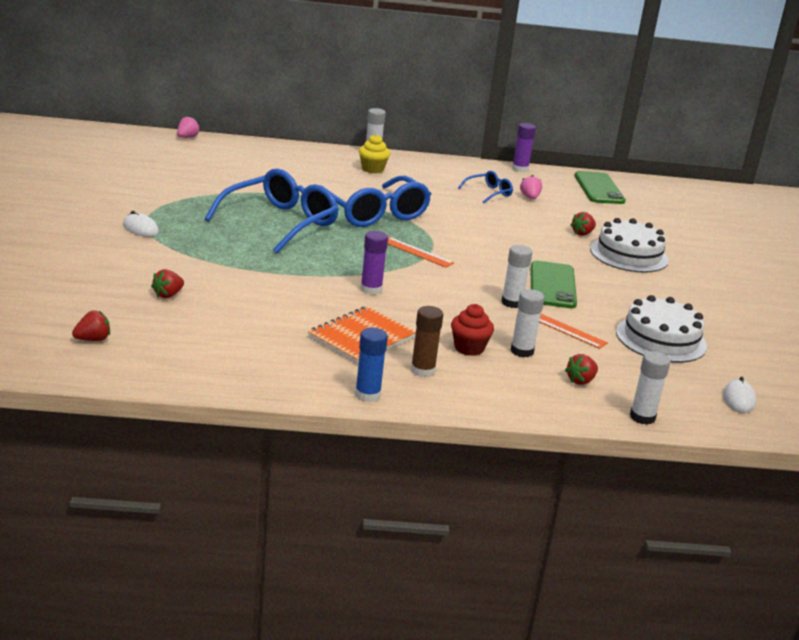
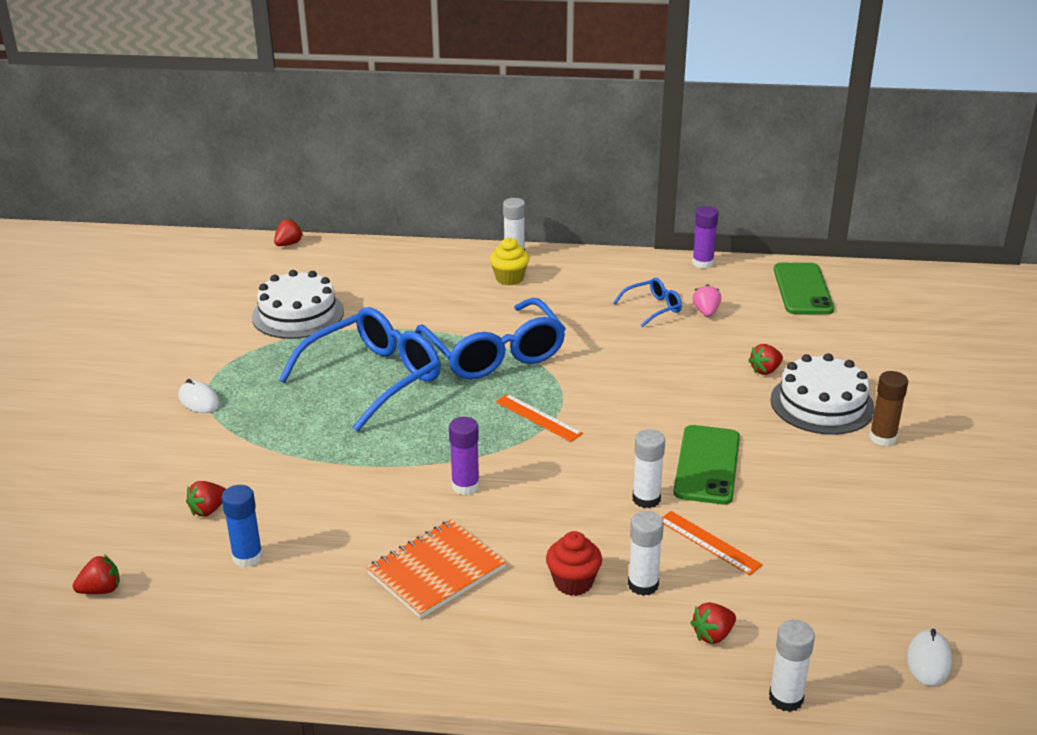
camera: 10 degrees right, 5 degrees up
pink strawberry [177,116,200,138] -> red strawberry [274,219,303,246]
blue glue stick [355,328,388,402] -> blue glue stick moved to [221,485,263,568]
brown glue stick [411,306,444,377] -> brown glue stick moved to [869,371,908,446]
white cake [616,295,707,363] -> white cake moved to [252,270,344,339]

